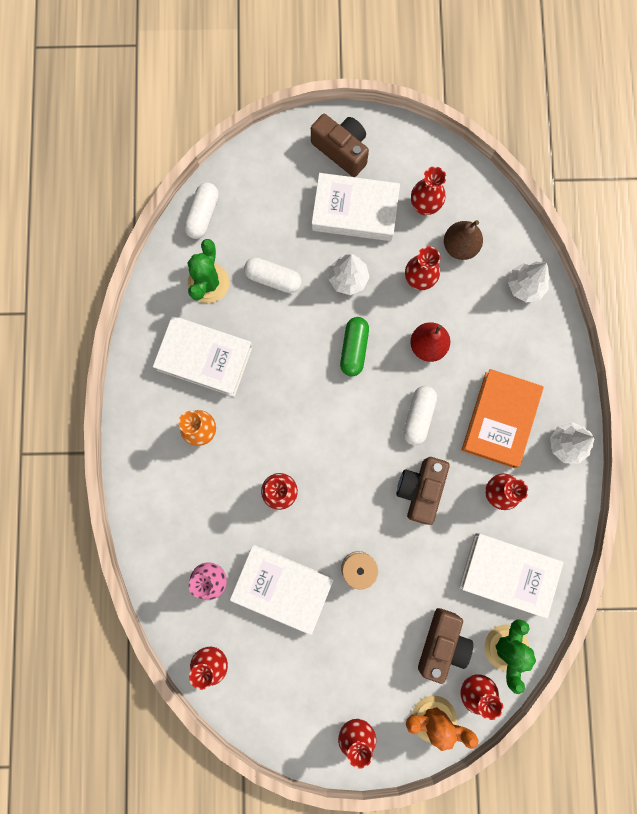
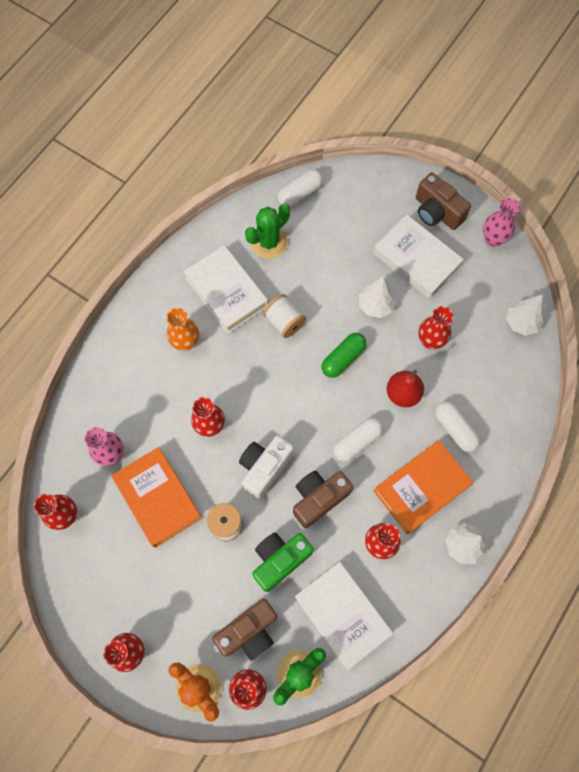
camera: 35 degrees right, 10 degrees down
white book [230,545,334,635] -> orange book [112,447,202,548]
white capsule [244,257,302,293] -> white capsule moved to [435,401,480,452]
brown camera [311,114,369,177] -> brown camera turned 150 degrees clockwise [416,173,471,230]
red vase [411,166,446,215] -> none
brown pear [444,220,483,260] -> none
white tree [508,262,550,302] -> white tree moved to [506,294,545,336]
none -> white camera [239,435,294,500]
none -> green camera [252,532,314,592]
none -> white spool [263,294,306,338]
none -> pink vase [483,198,520,247]

